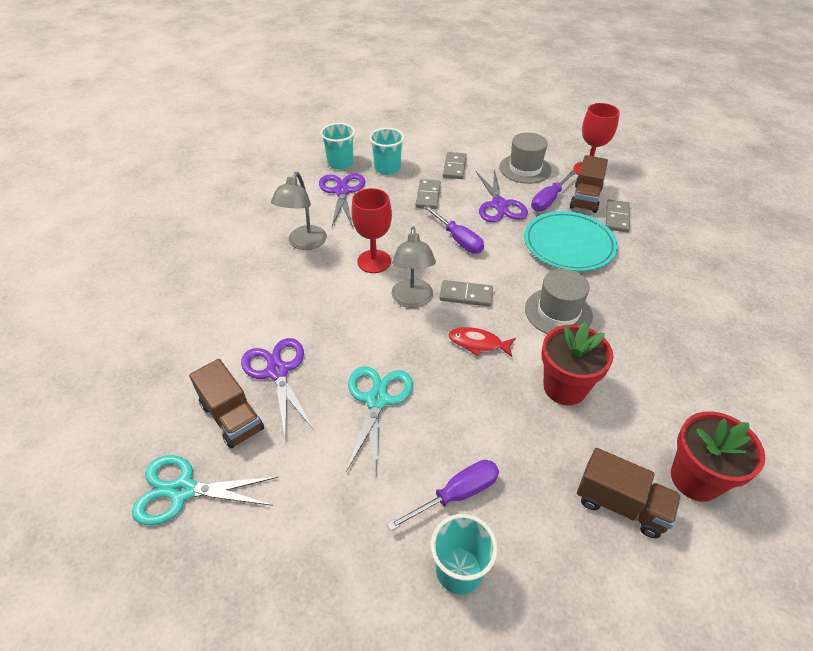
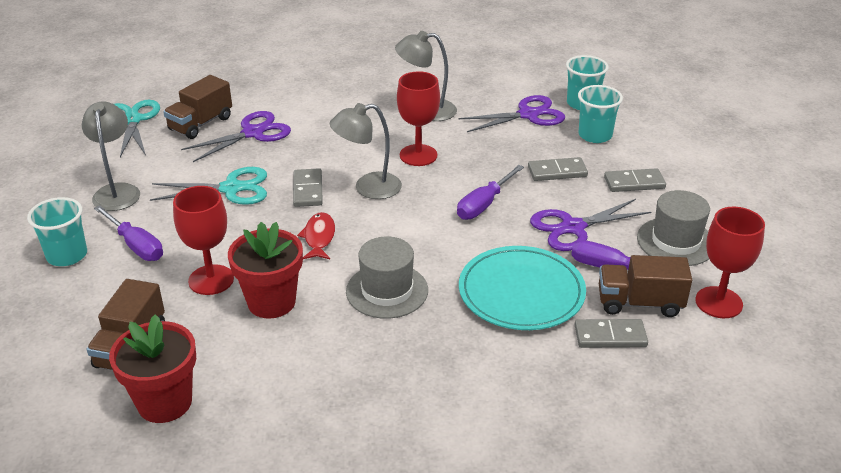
camera: 75 degrees right, 10 degrees down
grey domino [440,280,493,307] -> grey domino moved to [293,168,323,207]
none -> grey lamp [82,102,140,211]
none -> red goblet [173,186,234,295]

